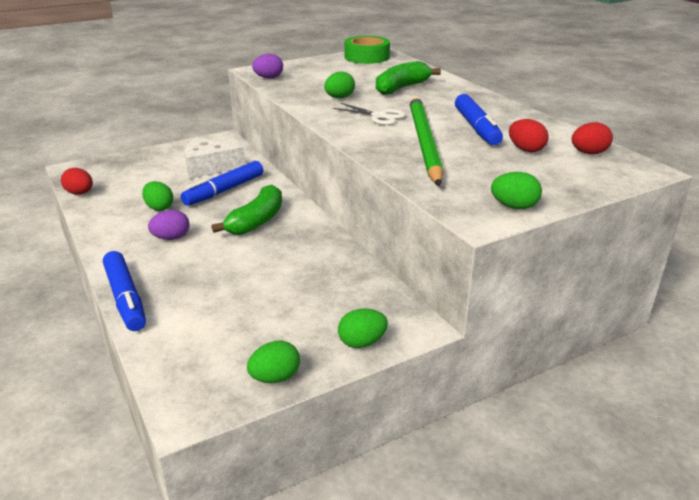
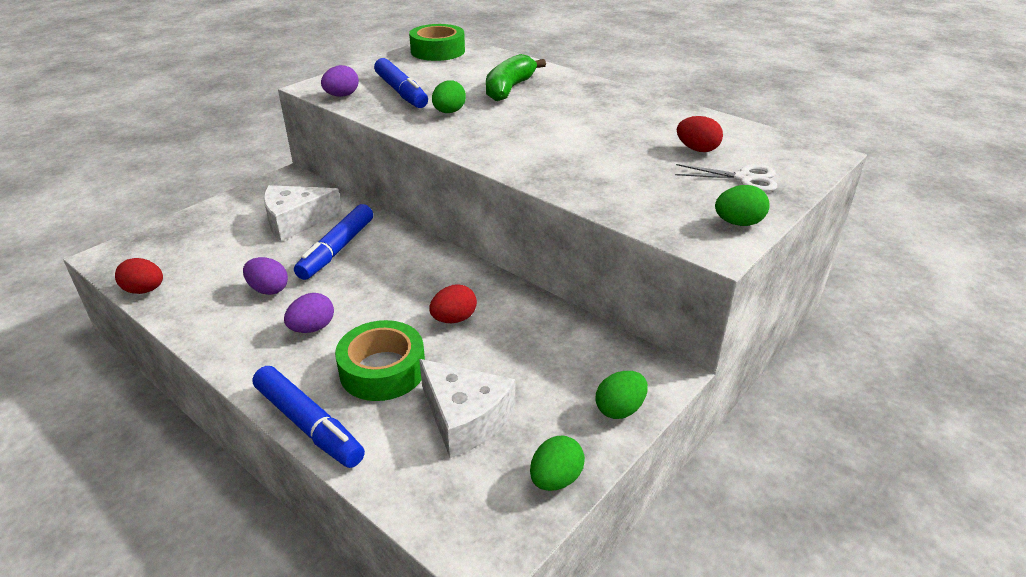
camera: 20 degrees left, 5 degrees up
green egg [142,181,173,211] -> purple egg [243,257,288,295]
green banana [212,185,282,235] -> none
white scissors [333,103,406,125] -> white scissors moved to [675,164,778,192]
green pencil [409,96,443,186] -> none
blue marker [455,94,503,145] -> blue marker moved to [374,58,428,108]
red egg [572,122,613,154] -> red egg moved to [429,284,477,323]
none -> green tape [335,320,425,401]
none -> white cheese [419,359,515,458]

